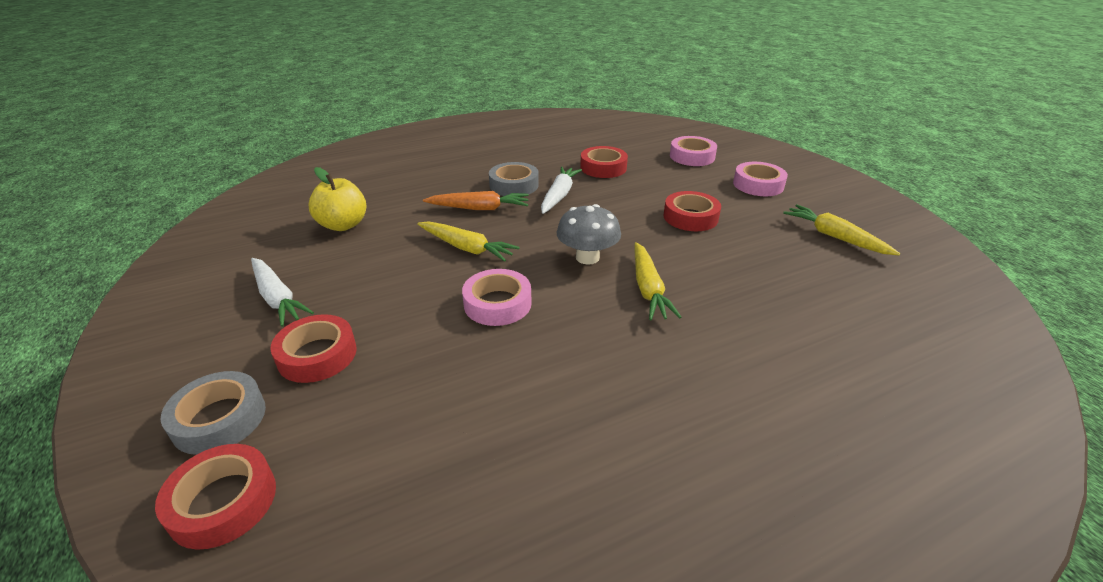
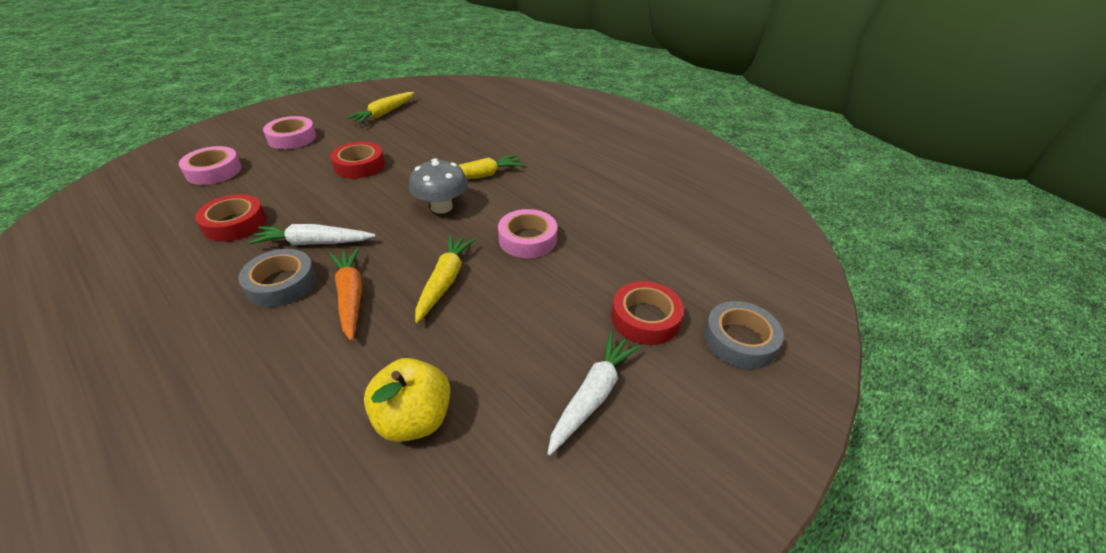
camera: 110 degrees left, 5 degrees up
red tape [155,444,276,550] -> none

